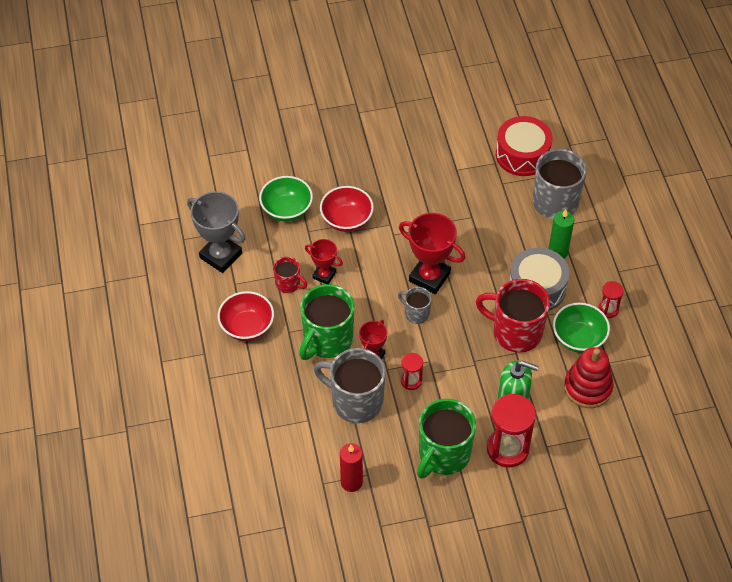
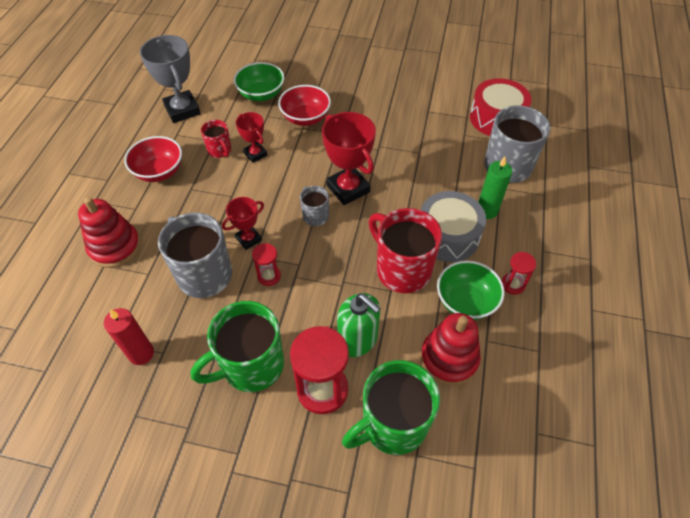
camera: 25 degrees right, 0 degrees up
green mug [299,284,354,360] -> green mug moved to [342,360,440,455]
none -> red stacking toy [78,197,141,268]

